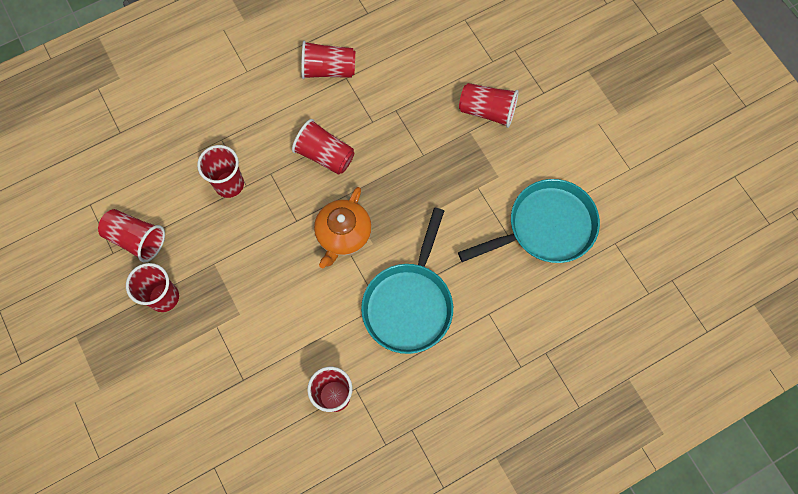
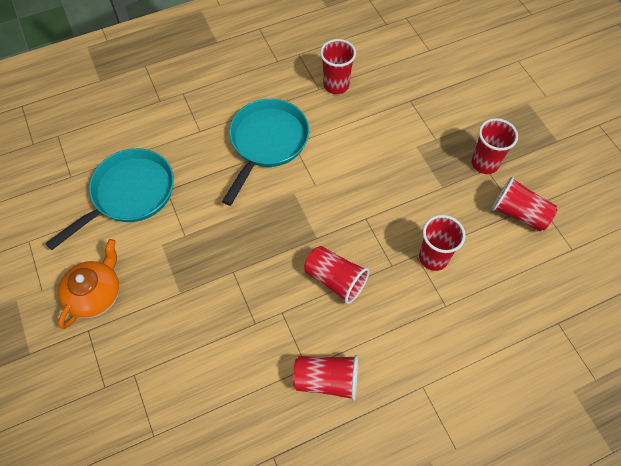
camera: 175 degrees left, 10 degrees down
orange teapot [314,187,372,268] -> orange teapot moved to [58,239,120,329]
turquoise pan [458,179,600,263] -> turquoise pan turned 150 degrees clockwise [45,148,174,250]
red cup [459,83,519,128] -> none

